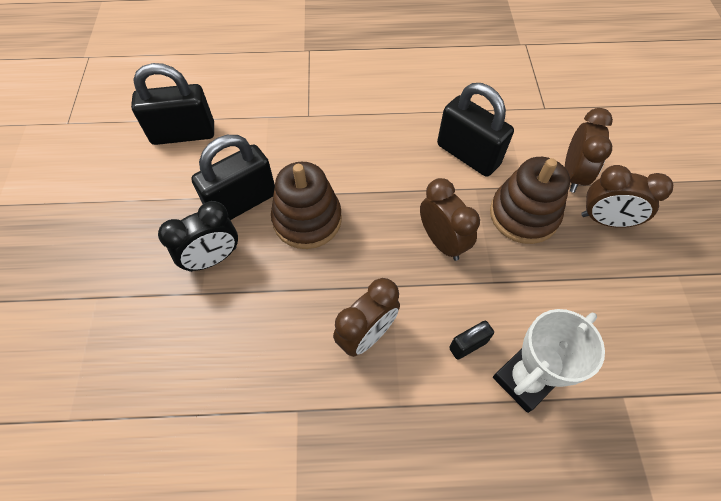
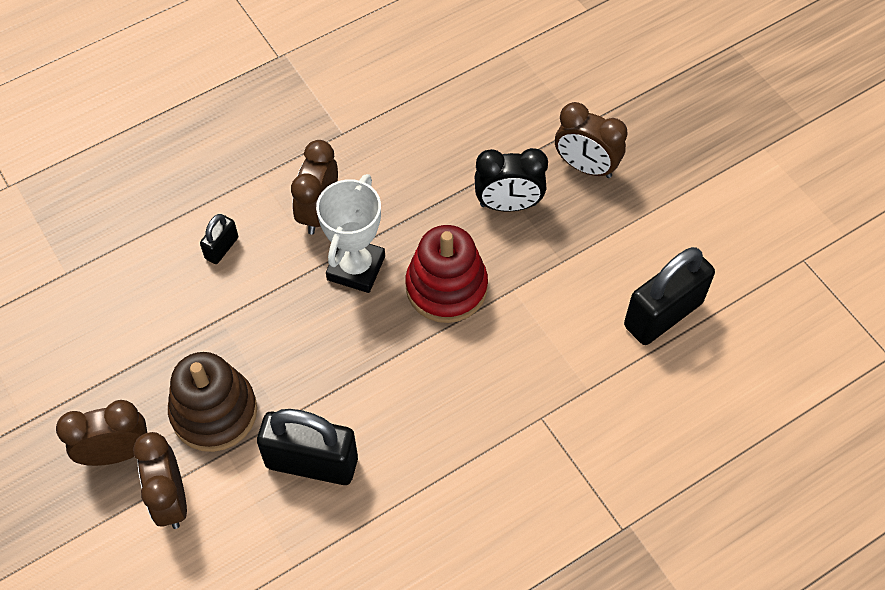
camera: 150 degrees right, 0 degrees up
black clock [158,201,238,272] -> black clock turned 120 degrees counterclockwise [475,148,548,212]
black padlock [191,135,275,220] -> none
brown stacking toy [271,162,342,249] -> red stacking toy [406,225,488,323]
brown clock [420,178,480,261] -> brown clock moved to [555,102,627,178]
white trophy [493,309,605,413] -> white trophy moved to [316,174,385,293]

